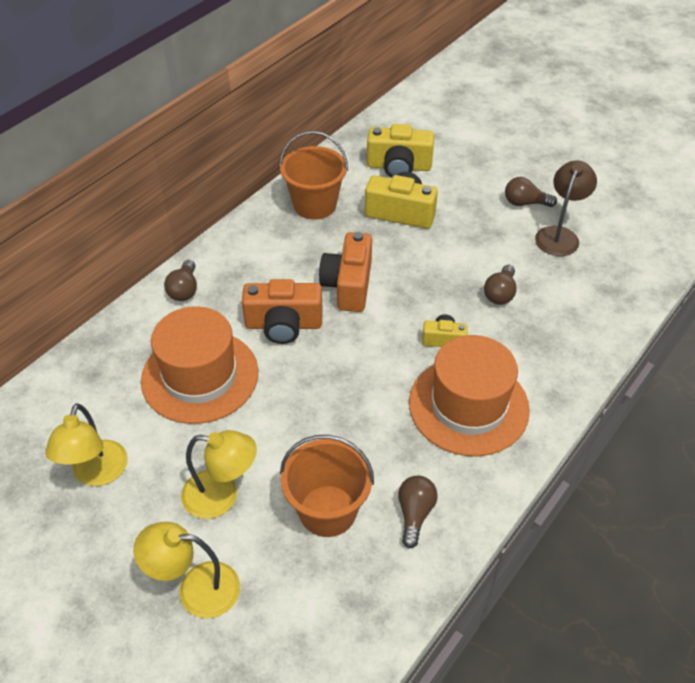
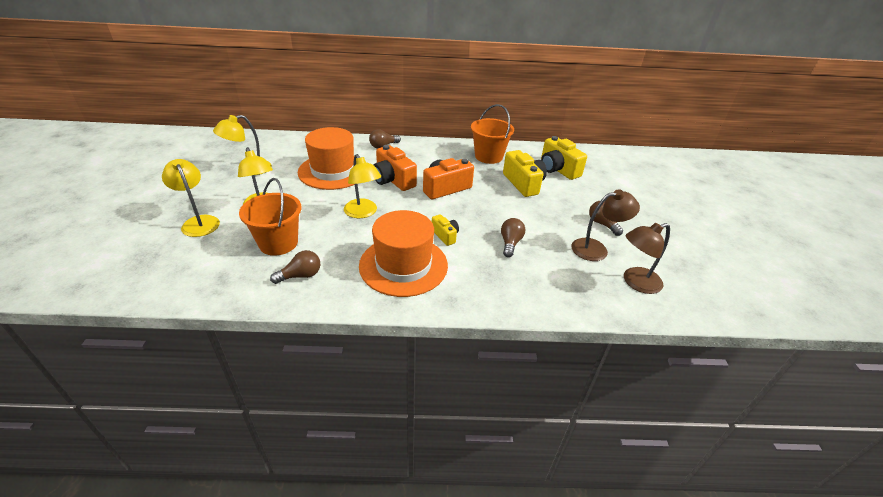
camera: 50 degrees right, 10 degrees down
brown light bulb [484,265,517,305] -> brown light bulb turned 120 degrees clockwise [501,218,525,257]
none -> yellow lamp [344,154,381,218]
none -> brown lamp [624,223,670,294]

